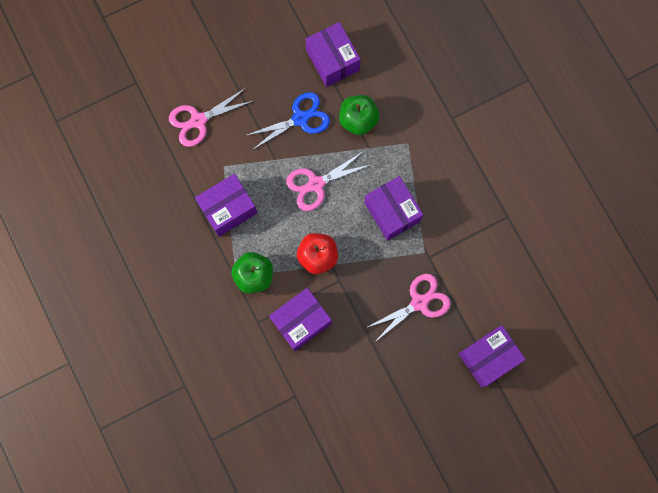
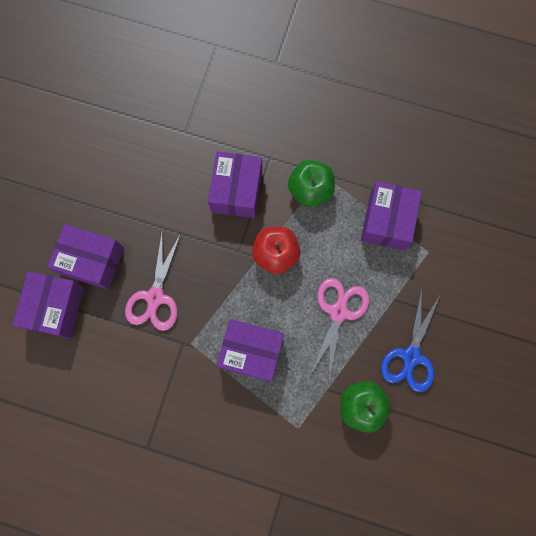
camera: 135 degrees right, 0 degrees up
pink scissors [169,88,253,147] -> none
purple box [306,22,361,87] -> purple box moved to [48,224,124,290]

